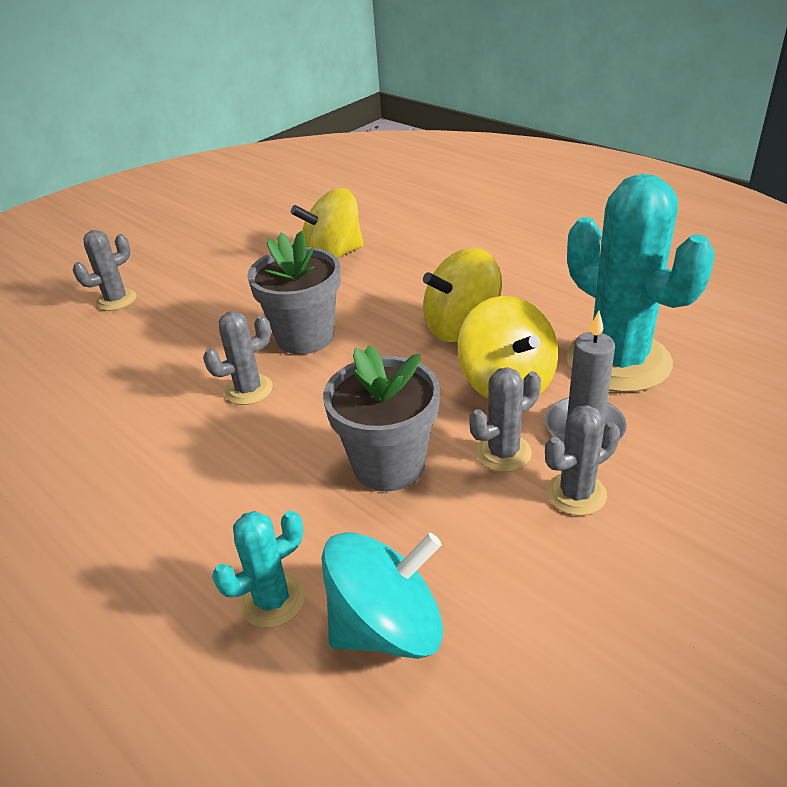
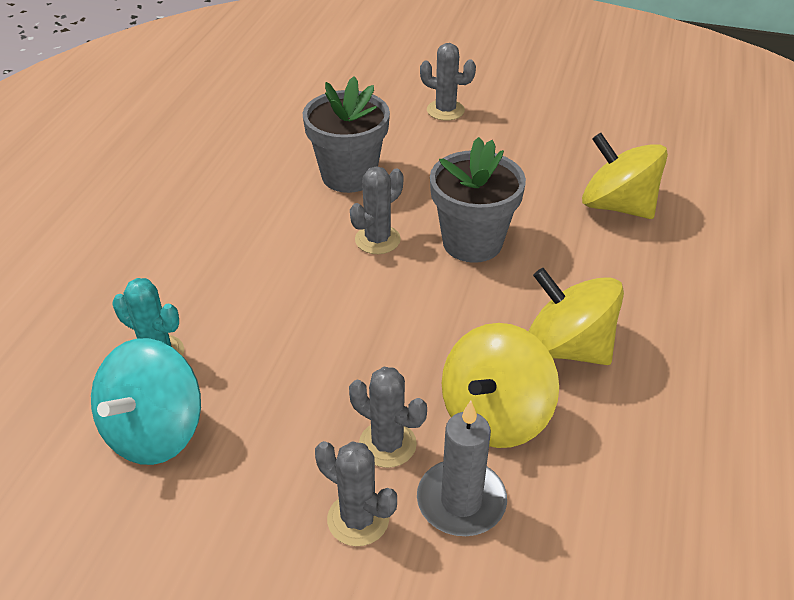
camera: 60 degrees right, 5 degrees up
grey cactus [203,311,273,405] -> grey cactus turned 75 degrees counterclockwise [350,166,403,254]
turquoise spinning top [321,532,443,659] -> turquoise spinning top turned 75 degrees clockwise [91,338,201,465]
grey flower pot [323,345,440,491] -> grey flower pot moved to [303,76,390,193]
turquoise cactus [566,174,715,392] -> none

